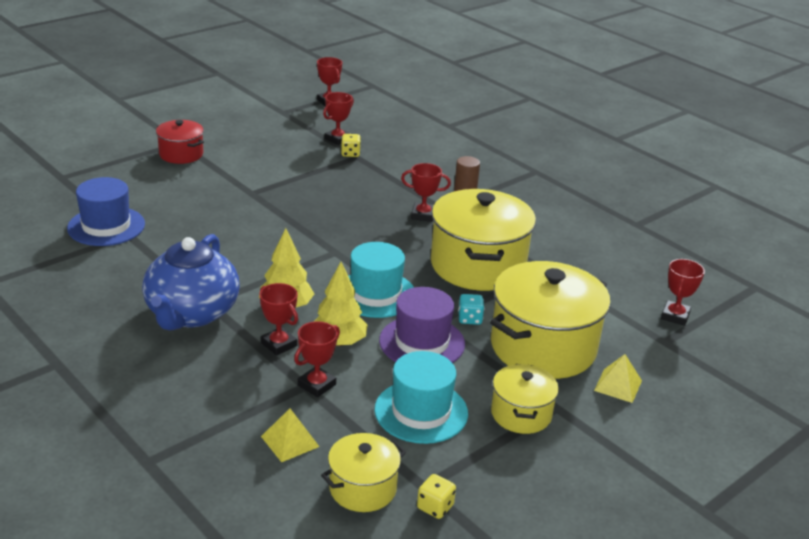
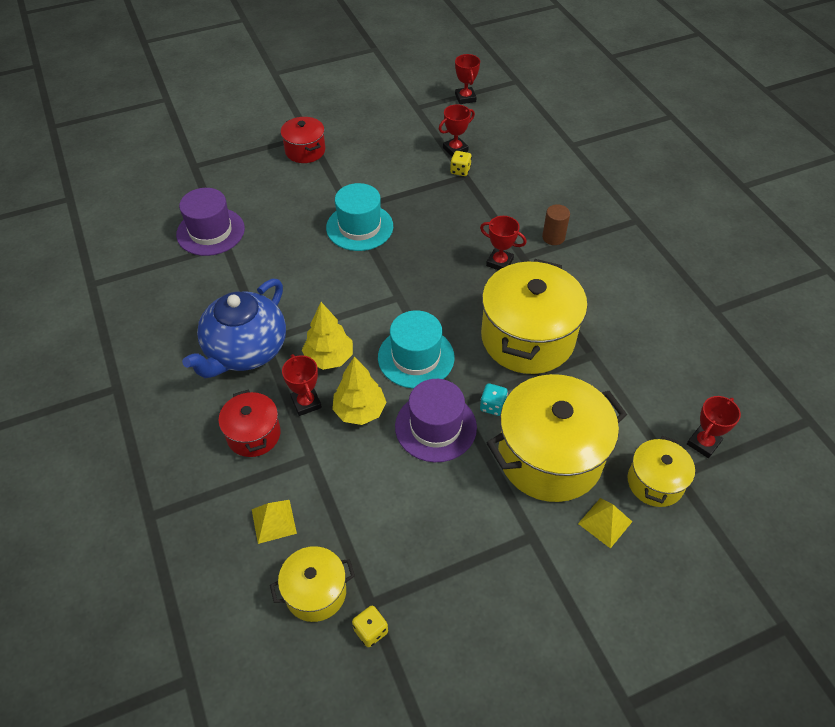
camera: 20 degrees right, 20 degrees up
blue hat [67,177,145,246] -> purple hat [176,188,245,256]
red trophy [294,321,340,397] -> none
turquoise hat [374,351,468,444] -> turquoise hat moved to [326,183,393,251]
yellow pot [491,364,559,434] -> yellow pot moved to [628,436,695,507]
none -> red pot [218,389,281,457]

